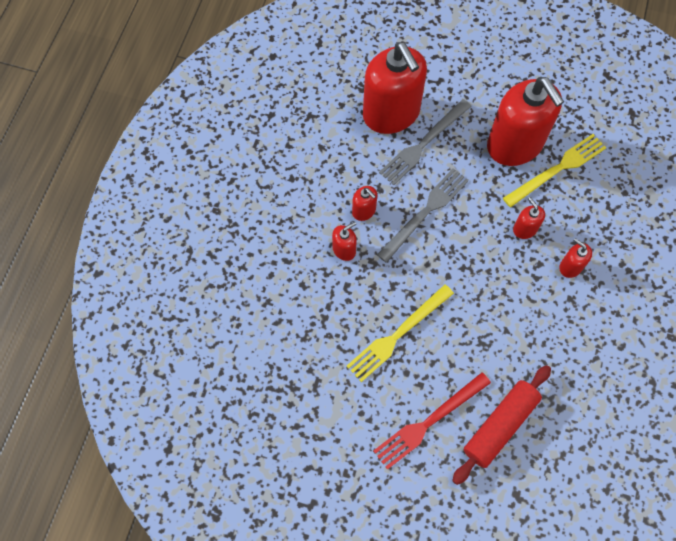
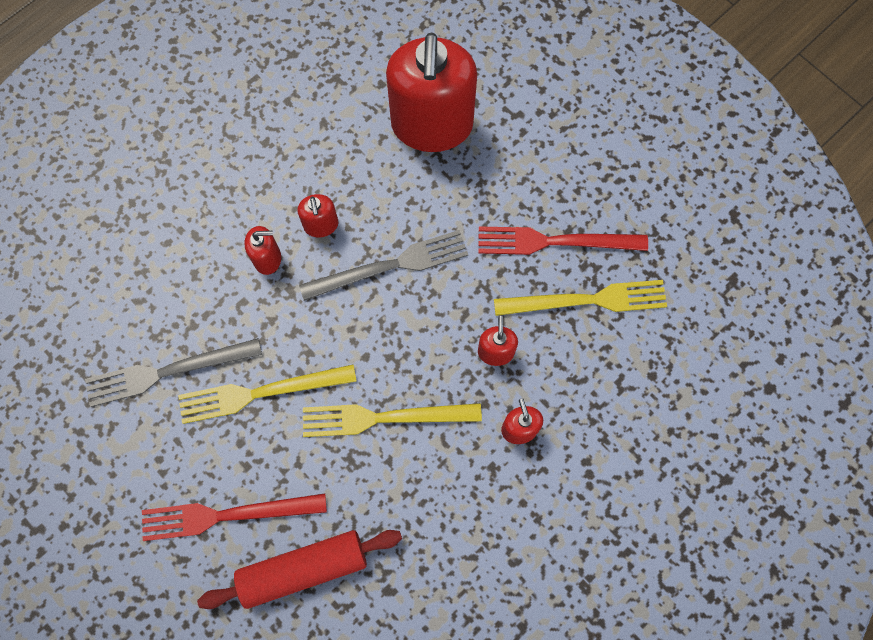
camera: 30 degrees right, 5 degrees up
grey fork [379,99,472,185] -> grey fork moved to [85,338,262,407]
red soap dispenser [487,77,564,166] -> red fork [478,226,648,255]
none -> yellow fork [303,403,482,437]

